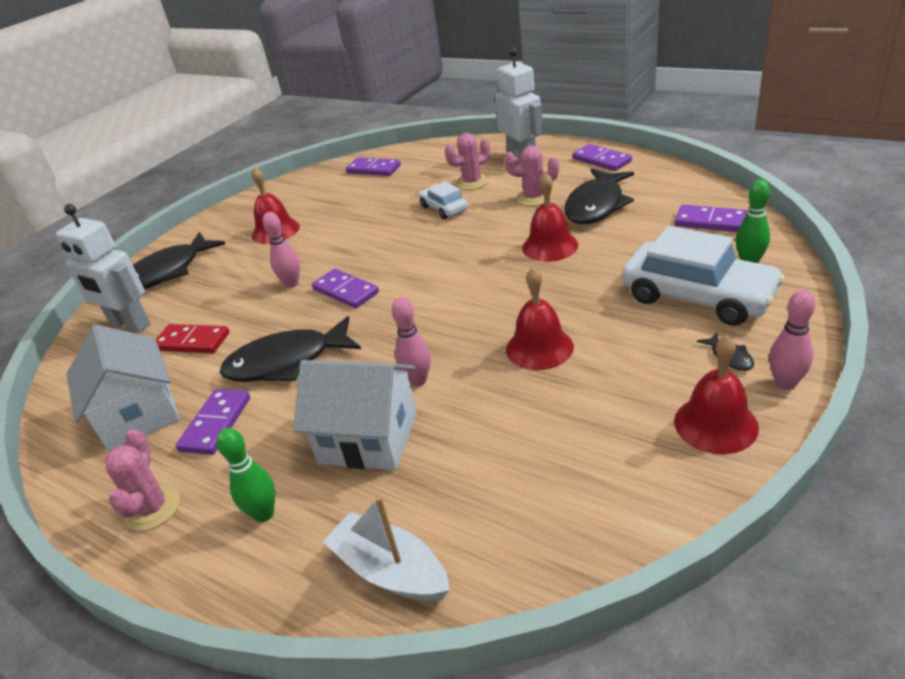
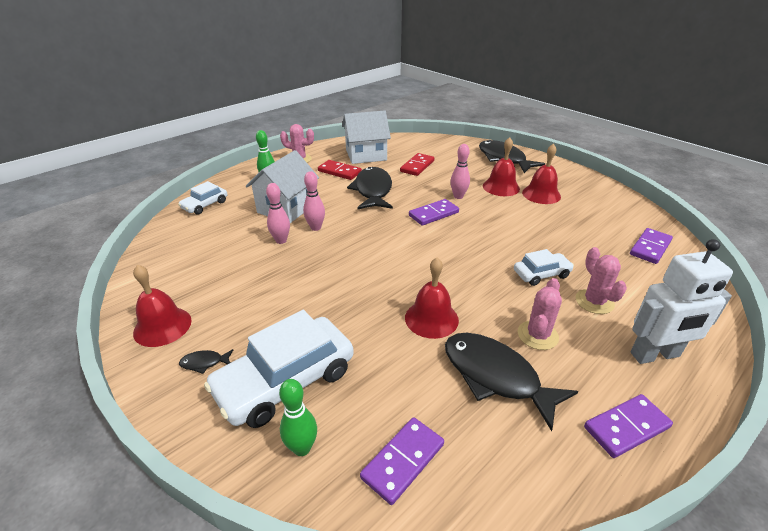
camera: 100 degrees right, 0 degrees up
white robot [56,204,151,333] -> none
purple domino [176,389,250,455] -> red domino [318,160,362,180]
white boat [323,496,450,601] -> white car [178,181,227,215]
red bell [506,267,574,370] -> red bell moved to [483,137,520,196]
pink bowling pin [769,290,815,390] -> pink bowling pin moved to [266,183,290,244]

